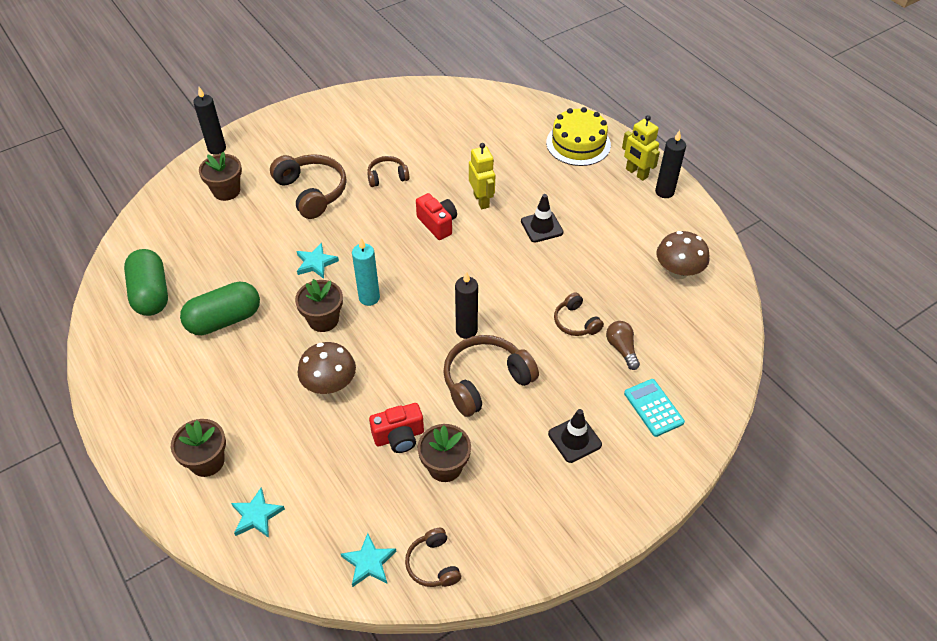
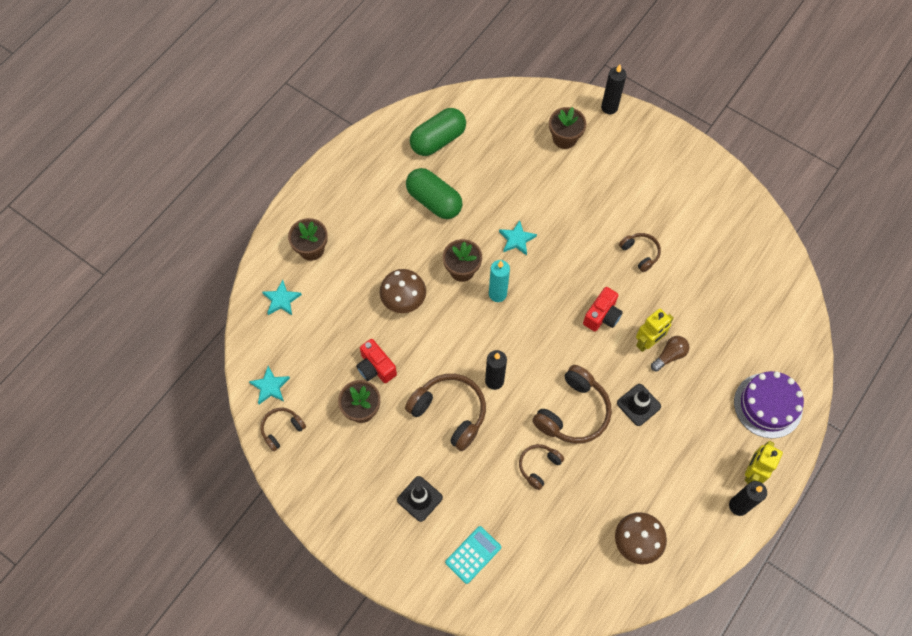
camera: 70 degrees right, 15 degrees up
brown headphones [270,154,347,219] -> brown headphones moved to [532,365,612,444]
yellow cake [546,107,611,166] -> purple cake [734,371,804,438]
brown light bulb [606,321,640,370] -> brown light bulb moved to [651,336,689,371]

